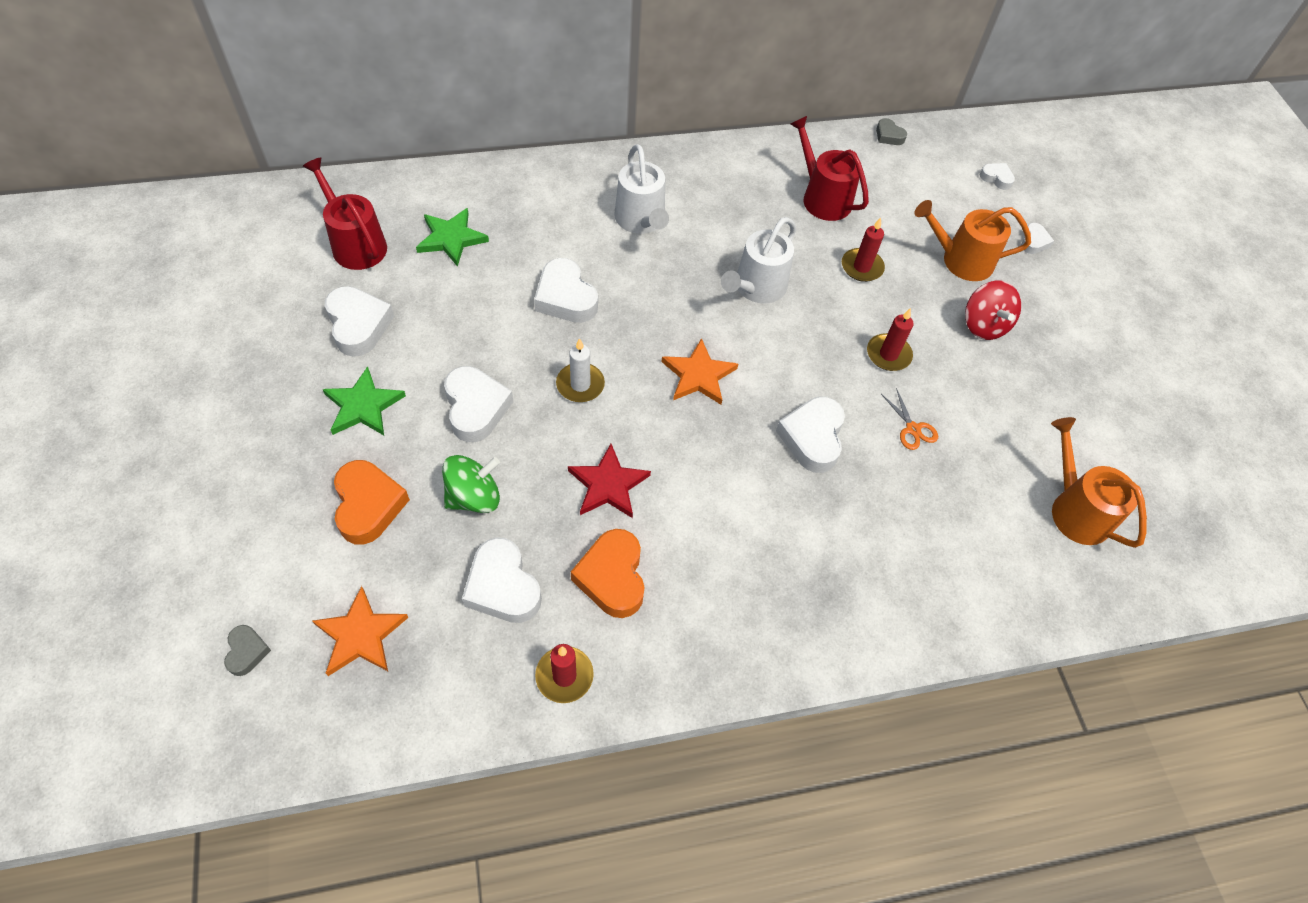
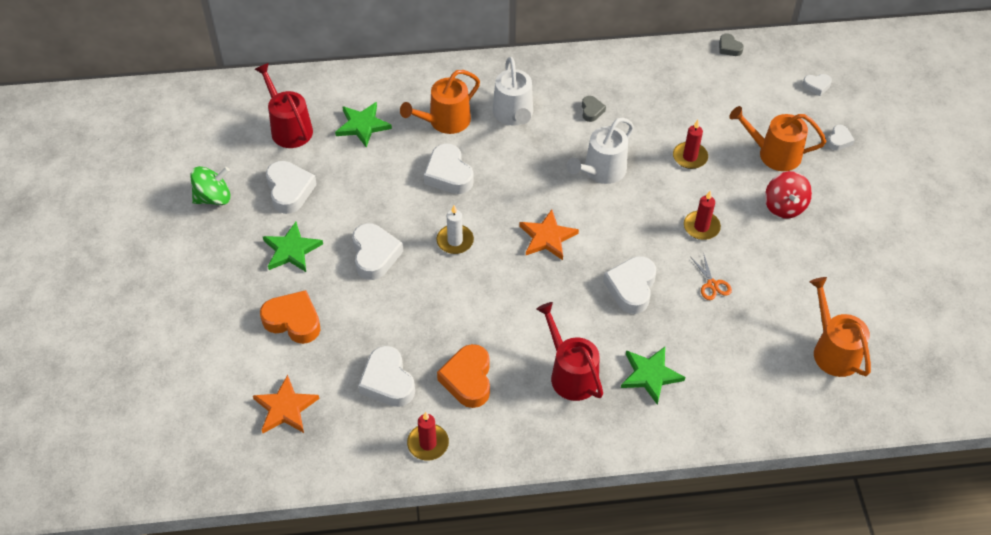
camera: 10 degrees right, 5 degrees down
grey heart [224,625,271,676] -> grey heart moved to [582,96,606,122]
orange heart [334,460,410,545] -> orange heart turned 60 degrees counterclockwise [260,290,320,344]
green spinning top [442,455,500,513] -> green spinning top moved to [191,166,231,205]
red star [568,444,651,518] -> none
red watering can [790,116,869,221] -> red watering can moved to [536,302,603,401]
white heart [980,163,1015,190] -> white heart turned 135 degrees clockwise [802,74,832,96]
none -> orange watering can [400,70,480,134]
none -> green star [621,347,685,405]

